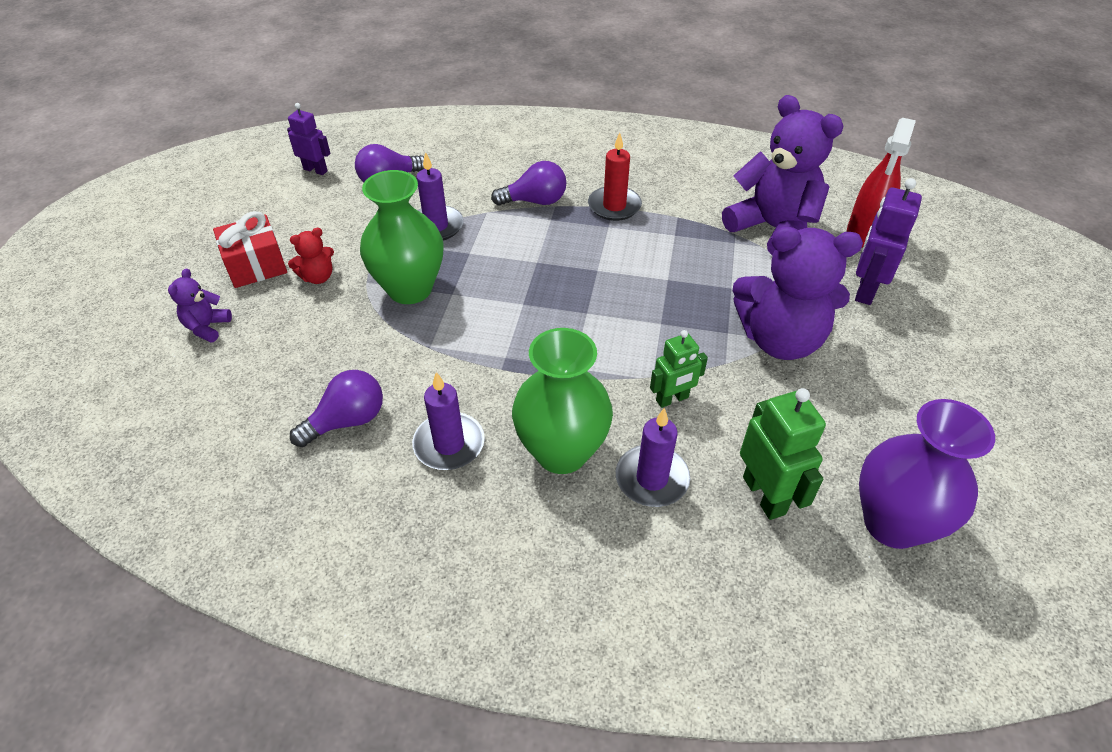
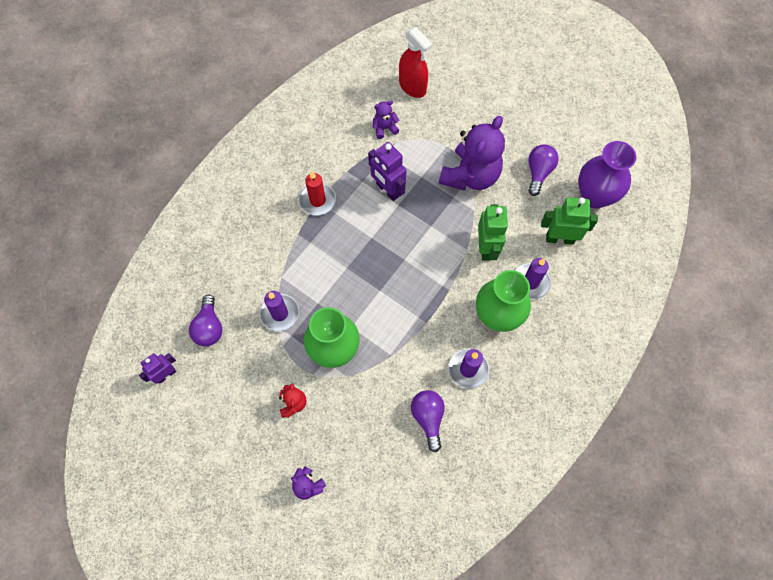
camera: 65 degrees left, 20 degrees up
red gift [213,211,287,288] -> none
purple light bulb [491,161,567,205] -> purple light bulb moved to [528,144,559,196]
green robot [650,330,708,408] -> green robot [478,204,508,261], size x1.52
purple teddy bear [722,95,844,255] -> purple teddy bear [373,100,399,139], size x0.45
purple robot [855,178,922,305] -> purple robot moved to [368,142,407,201]

